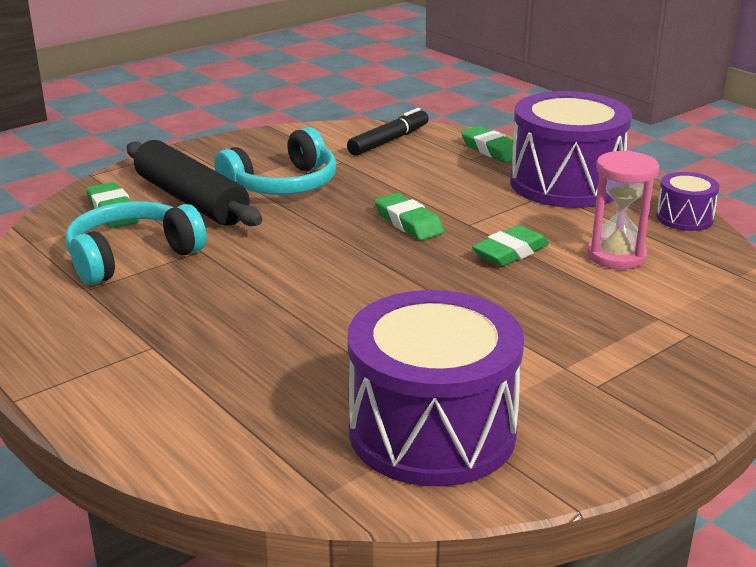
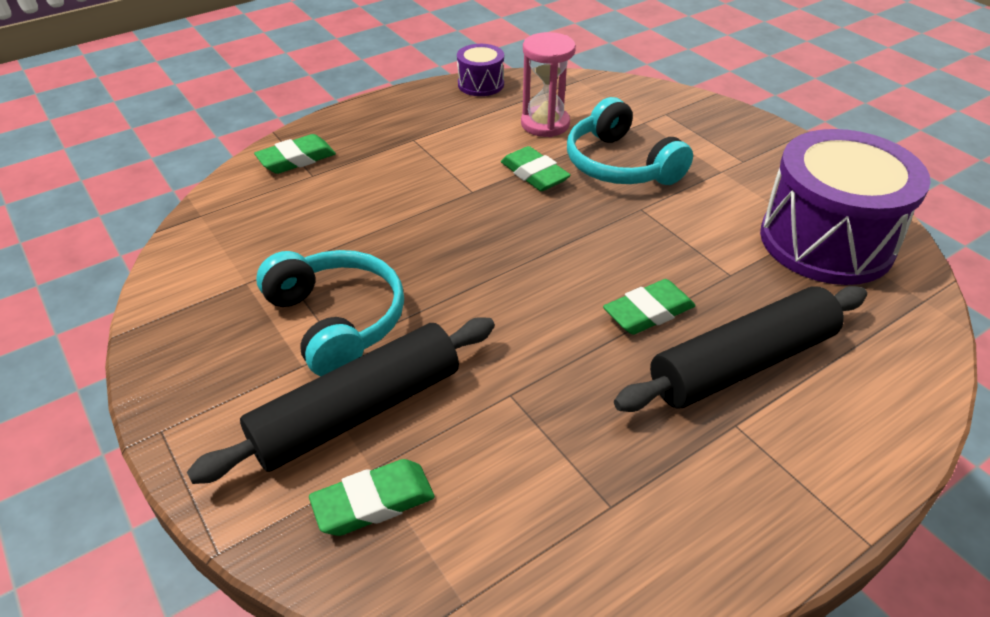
camera: 85 degrees left, 15 degrees up
turquoise headphones [66,201,207,285] -> turquoise headphones moved to [567,97,693,185]
black marker [347,108,429,156] -> none
green eraser [375,193,444,240] -> green eraser moved to [603,279,696,335]
purple drum [510,91,632,208] -> none
none -> black rolling pin [614,286,867,412]

